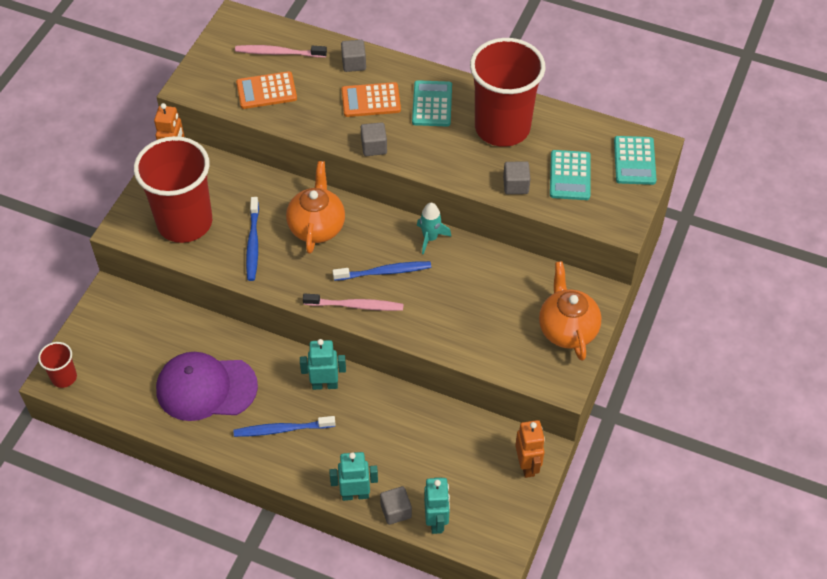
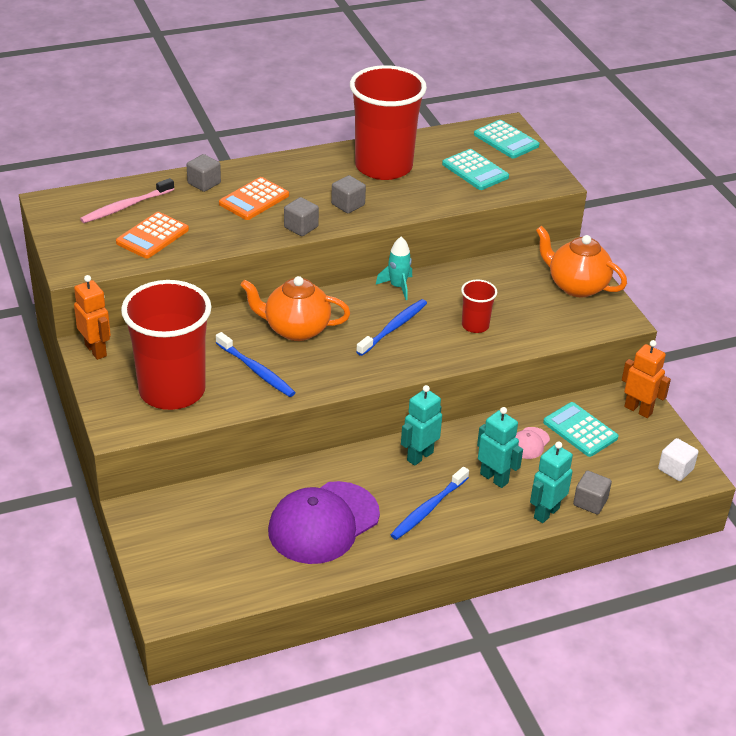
camera: 45 degrees left, 15 degrees down
red cup [38,342,77,388] -> red cup moved to [461,280,497,333]
orange teapot [286,161,345,254] -> orange teapot turned 45 degrees counterclockwise [240,276,350,341]
pink toothbrush [303,293,404,311] -> none
turquoise calculator [412,80,452,126] -> turquoise calculator moved to [543,402,619,457]
turquoise robot [424,477,450,534] -> turquoise robot moved to [477,407,523,488]
grey cube [503,161,530,194] -> grey cube moved to [331,175,366,213]
none -> pink cap [515,427,550,459]
none -> white cube [658,438,698,481]

